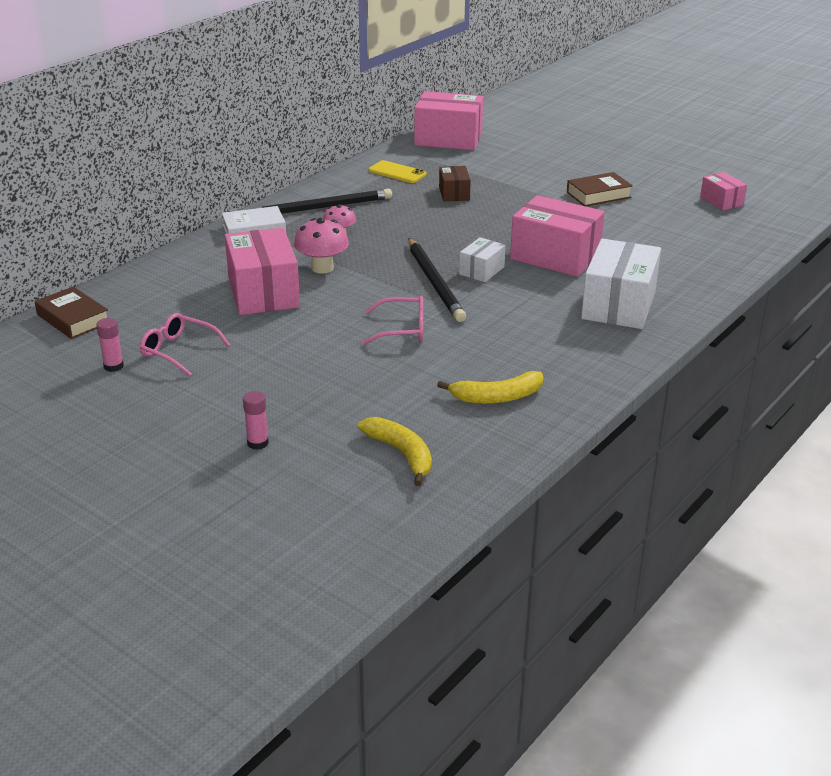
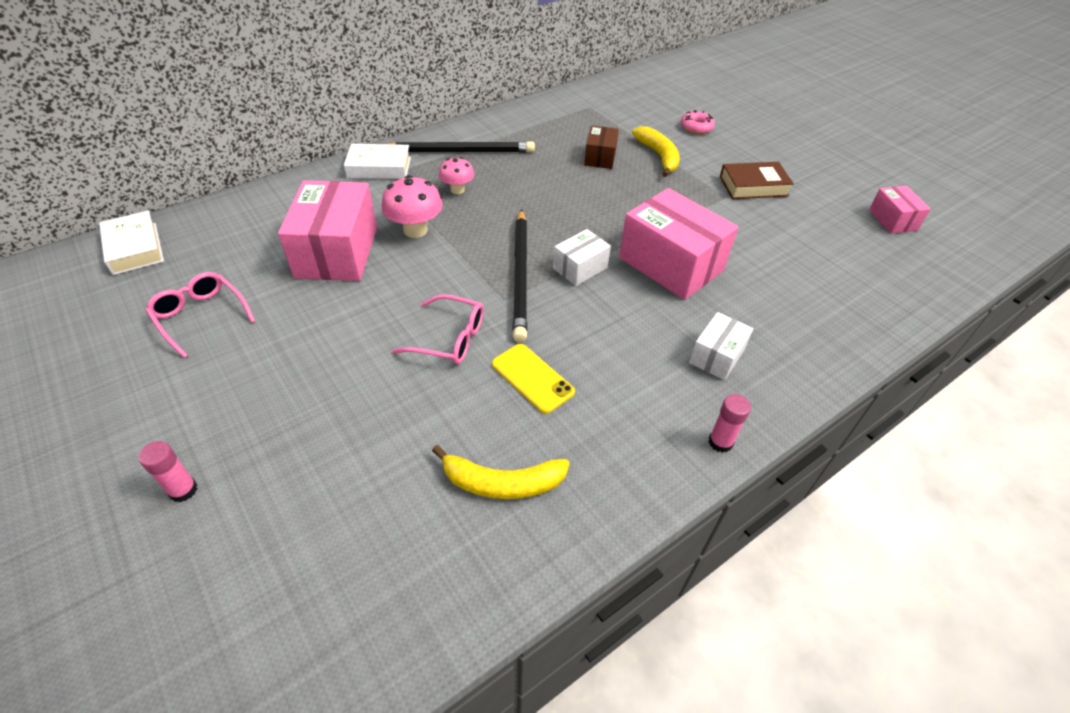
camera: 15 degrees right, 15 degrees up
brown book [35,287,108,339] -> white book [99,210,164,275]
pink glue stick [96,318,124,372] -> pink glue stick moved to [709,394,751,453]
yellow banana [357,417,432,486] -> yellow banana moved to [632,126,680,177]
yellow phone [369,160,426,183] -> yellow phone moved to [492,344,575,414]
pink box [414,91,483,150] -> none
white box [581,239,661,329] -> white box [689,312,753,380], size x0.52
none -> pink donut [681,110,715,134]

